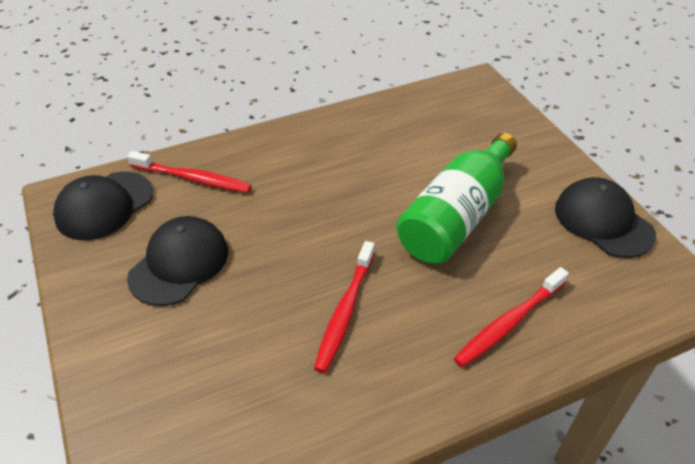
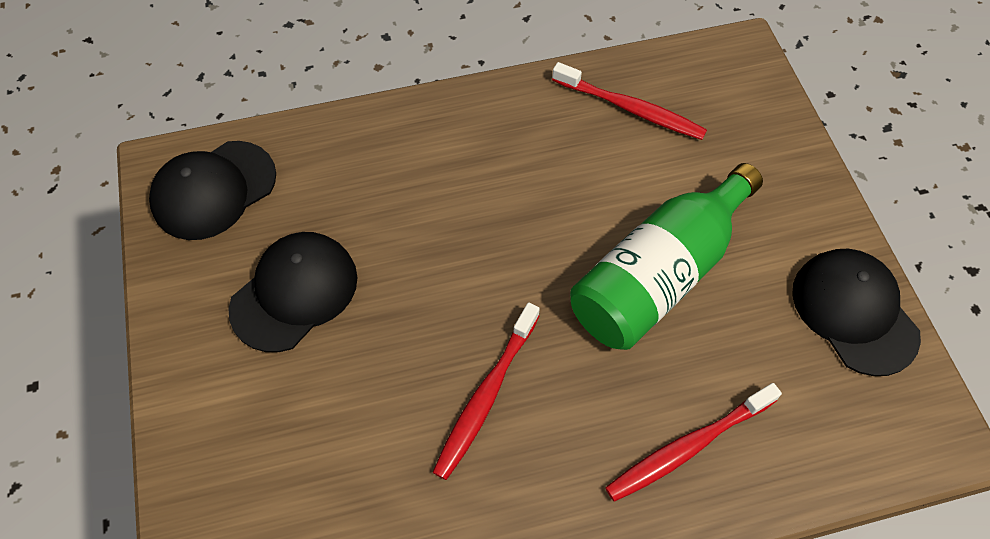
camera: 10 degrees right, 15 degrees up
red toothbrush [127,151,252,193] -> red toothbrush moved to [552,62,707,140]

